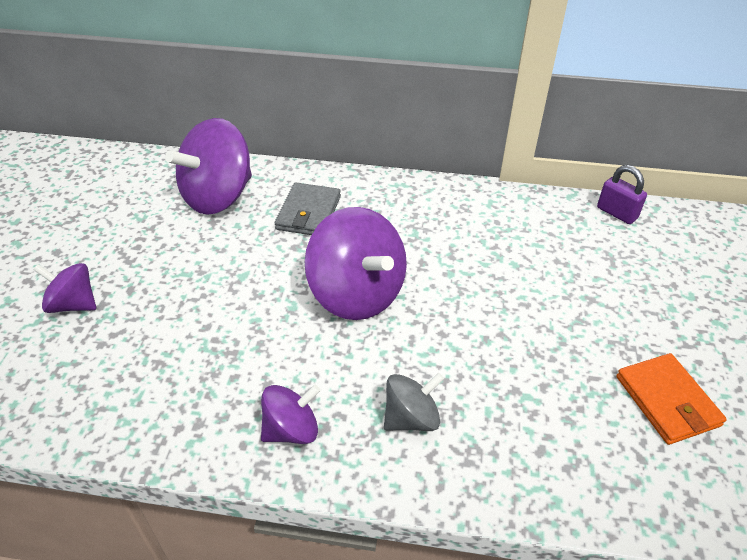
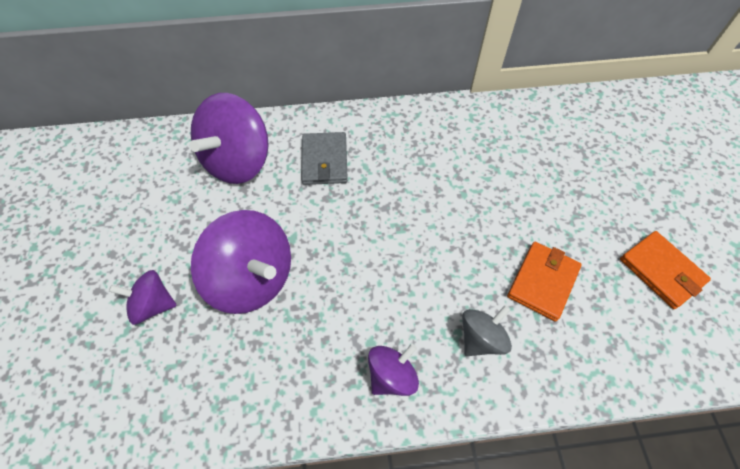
camera: 15 degrees left, 15 degrees up
purple spinning top [305,207,407,320] -> purple spinning top moved to [191,210,291,314]
purple padlock [597,165,647,224] -> none
none -> orange wallet [507,242,582,322]

